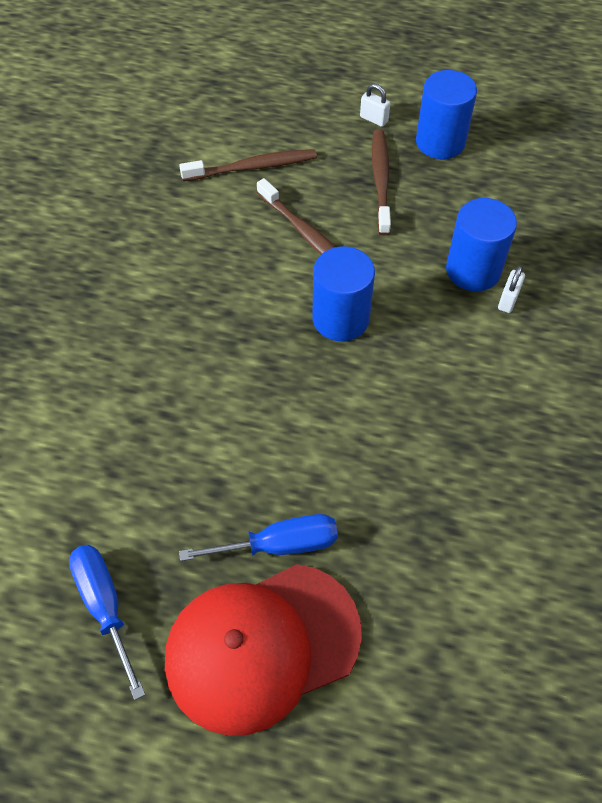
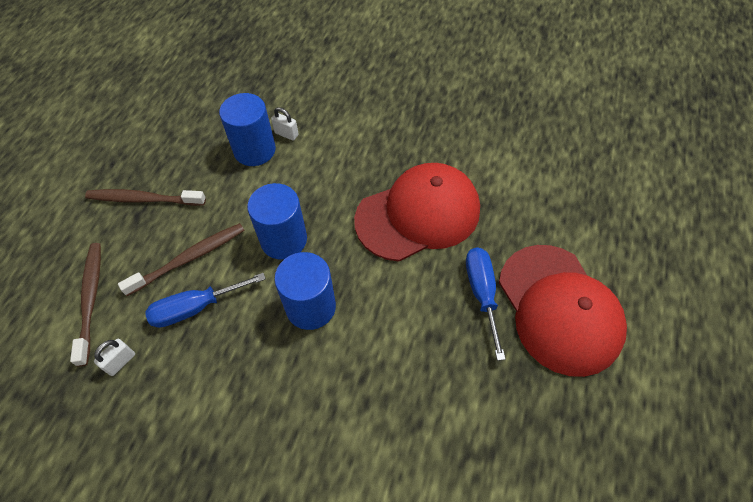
camera: 85 degrees left, 0 degrees up
blue screwdriver [69,545,145,700] -> blue screwdriver moved to [145,273,266,328]
white padlock [360,84,390,127] -> white padlock moved to [94,339,135,376]
blue cylinder [416,70,477,159] -> blue cylinder moved to [274,252,336,330]
none -> red cap [354,163,480,261]

